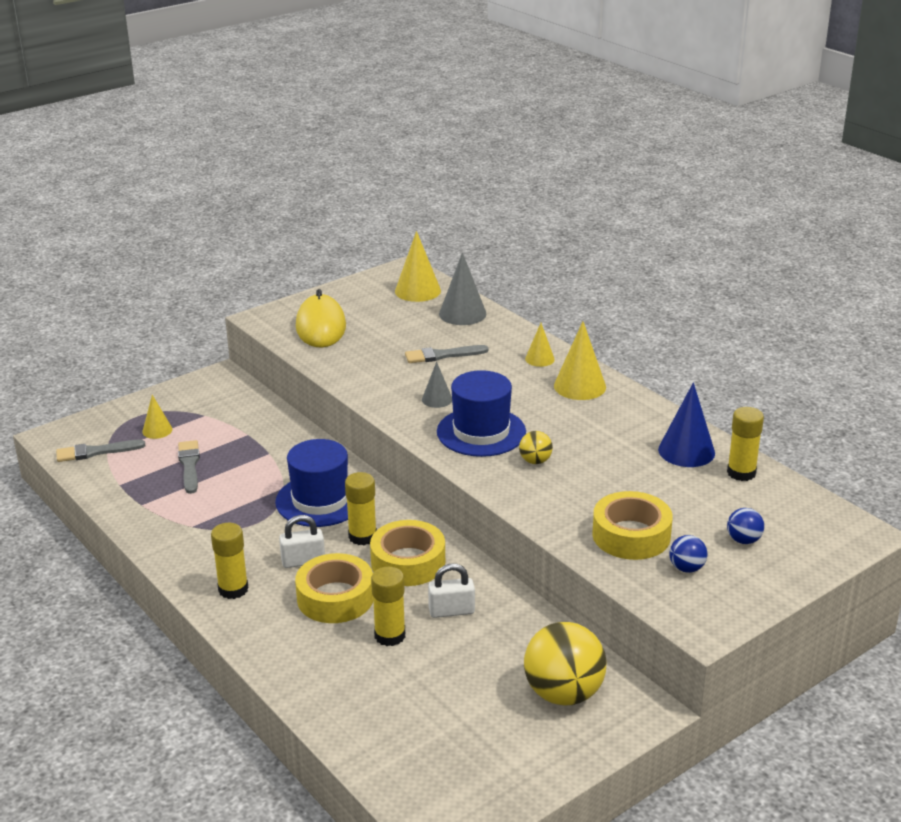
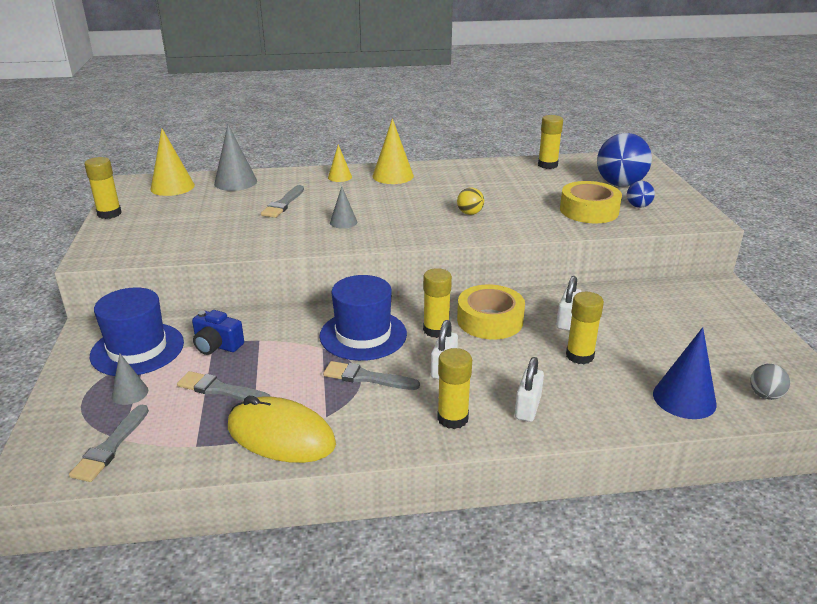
camera: 60 degrees left, 0 degrees up
yellow cone [142,395,172,439] -> grey cone [112,353,148,405]
yellow tape [295,553,373,623] -> none
yellow mouse [296,289,346,347] -> yellow mouse moved to [228,396,336,463]
blue hat [437,370,526,457] -> blue hat moved to [90,287,184,376]
yellow ball [524,622,607,706] -> none
blue cone [658,382,715,467] -> blue cone moved to [653,327,717,419]
blue ball [727,508,764,544] -> blue ball [597,133,652,187], size x2.09
none -> yellow glue stick [84,157,122,219]
none -> blue camera [192,310,244,355]
none -> grey brush [323,361,420,390]
none -> white padlock [515,357,544,422]
none -> grey ball [750,364,790,400]

